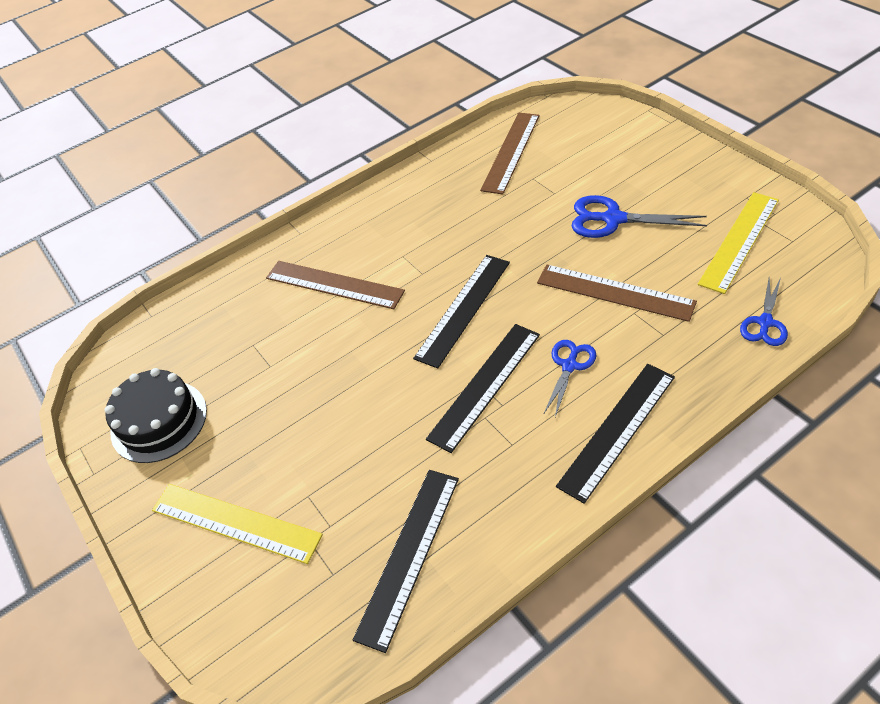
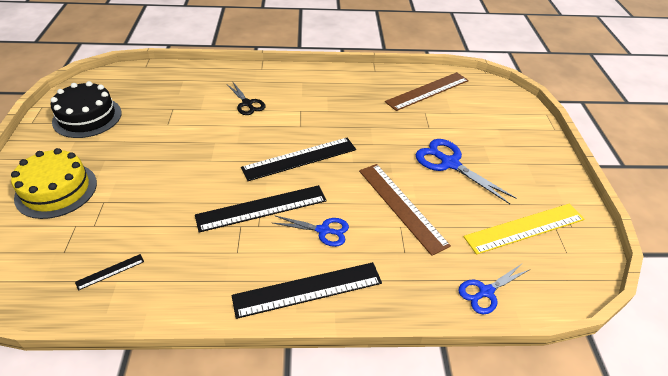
camera: 25 degrees right, 5 degrees down
yellow ruler [152,484,323,564] -> yellow cake [11,148,97,219]
brown ruler [266,261,405,309] -> black scissors [226,82,266,115]
black ruler [353,470,459,653] -> black ruler [75,254,144,291], size x0.44
blue scissors [543,340,597,417] -> blue scissors turned 45 degrees clockwise [273,215,349,247]

